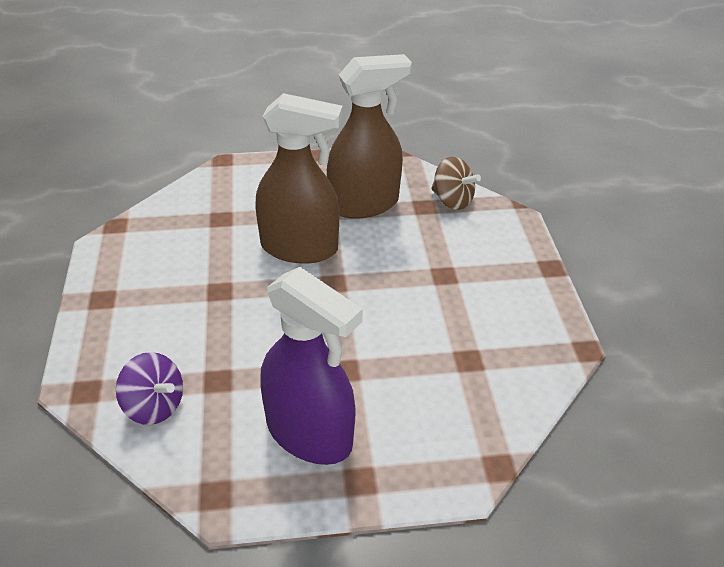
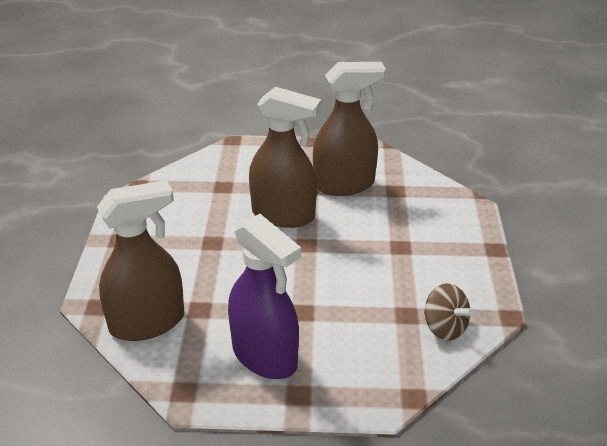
camera: 10 degrees right, 5 degrees down
purple spinning top [116,352,183,425] -> brown spray bottle [97,180,184,341]
brown spinning top [431,157,481,210] -> brown spinning top moved to [424,283,474,341]

